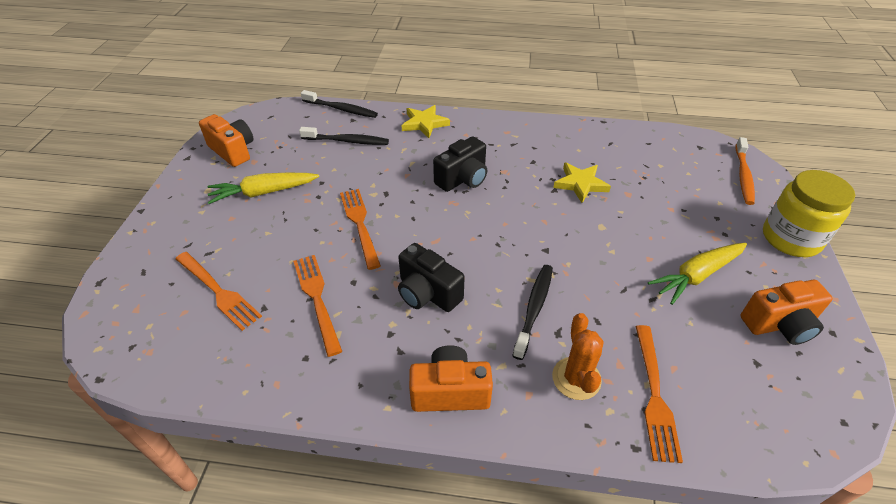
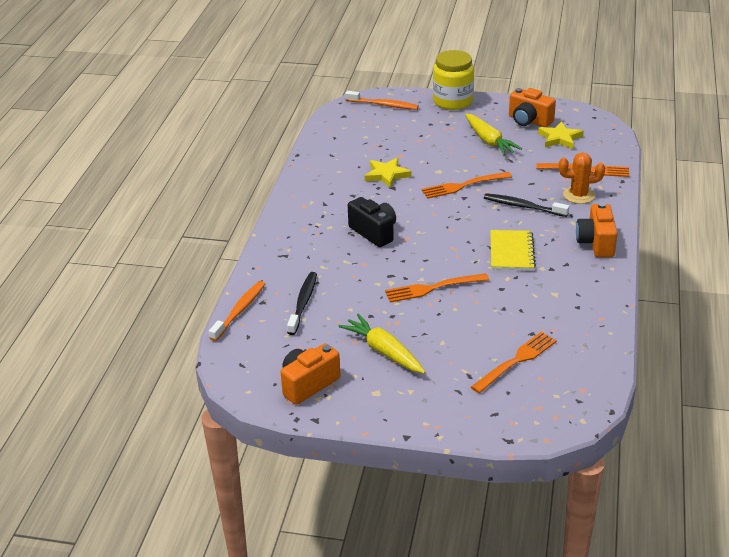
camera: 85 degrees left, 10 degrees down
yellow carrot [207,173,319,204] -> yellow carrot turned 150 degrees clockwise [338,314,425,374]
orange fork [293,255,342,357] -> orange fork moved to [422,172,512,199]
black toothbrush [301,90,378,118] -> orange toothbrush [209,281,265,341]
black camera [398,243,465,312] -> yellow notebook [490,230,536,270]
yellow star [401,105,450,138] -> yellow star moved to [538,121,584,149]
orange camera [740,280,833,345] -> orange camera turned 135 degrees clockwise [509,88,556,127]

